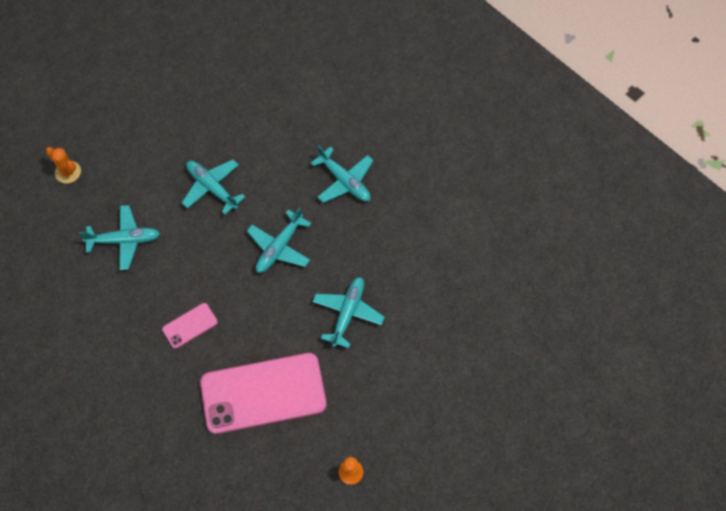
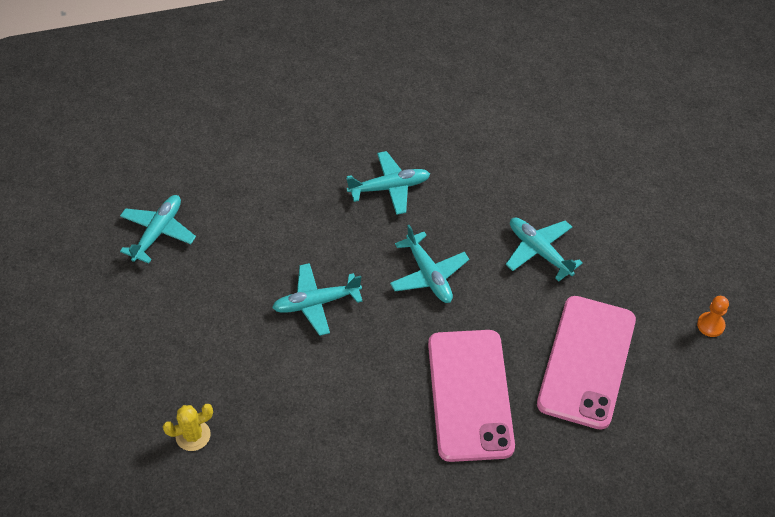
camera: 60 degrees left, 10 degrees down
orange cactus [46,147,81,183] -> yellow cactus [163,404,213,451]
turquoise plane [79,205,160,270] -> turquoise plane moved to [120,195,196,263]
pink phone [162,303,218,348] -> pink phone [428,330,515,462], size x2.26

